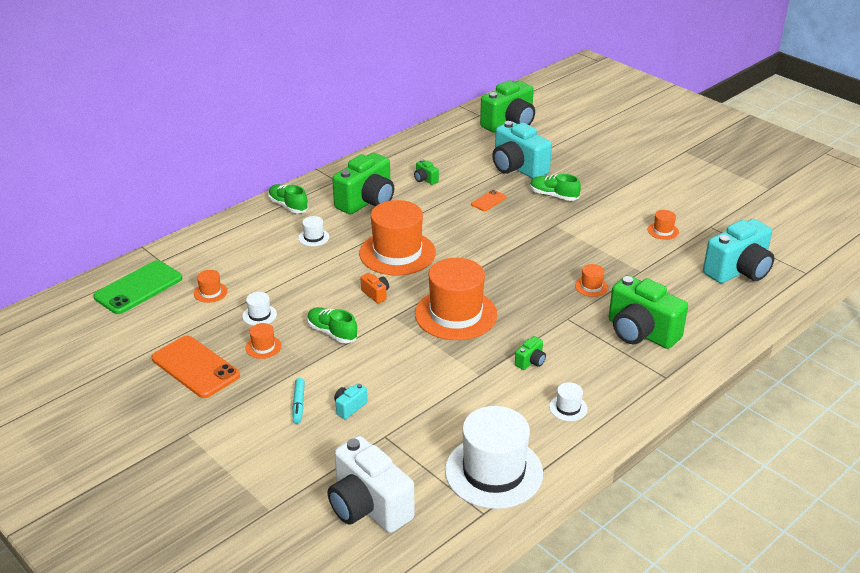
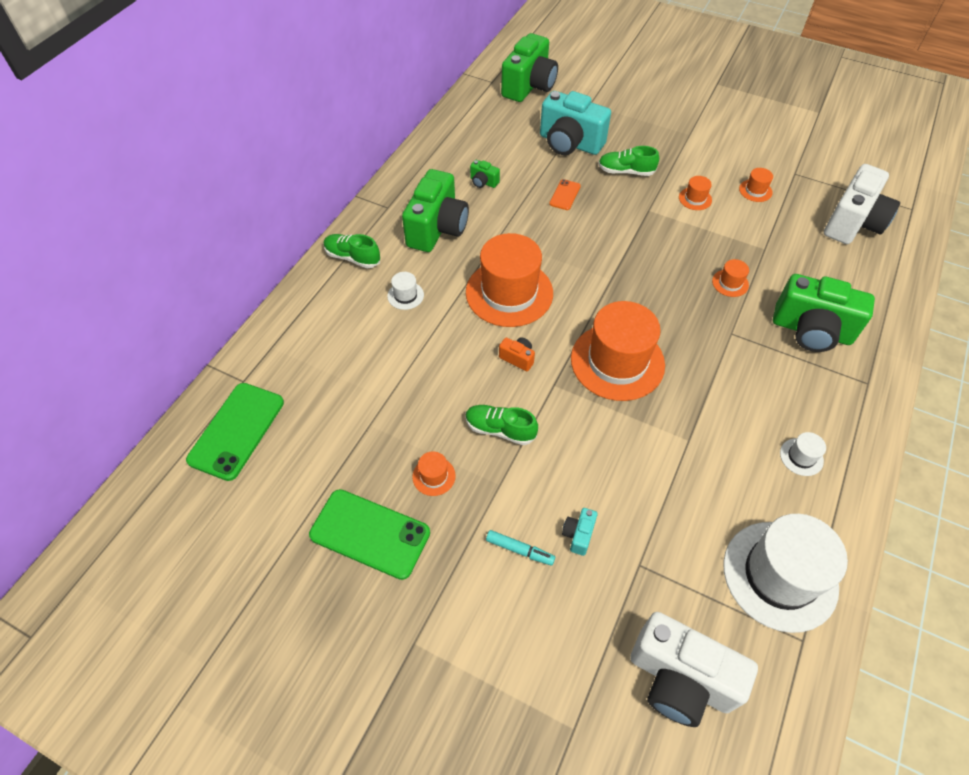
camera: 20 degrees left, 20 degrees up
orange phone [152,336,240,398] -> green phone [309,489,430,580]
orange hat [194,270,228,303] -> orange hat moved to [679,176,712,210]
white hat [242,292,277,326] -> none
turquoise marker [292,378,305,424] -> turquoise marker turned 45 degrees counterclockwise [486,530,555,566]
green camera [515,336,546,370] -> none
turquoise camera [703,219,774,283] -> white camera [824,164,900,244]

